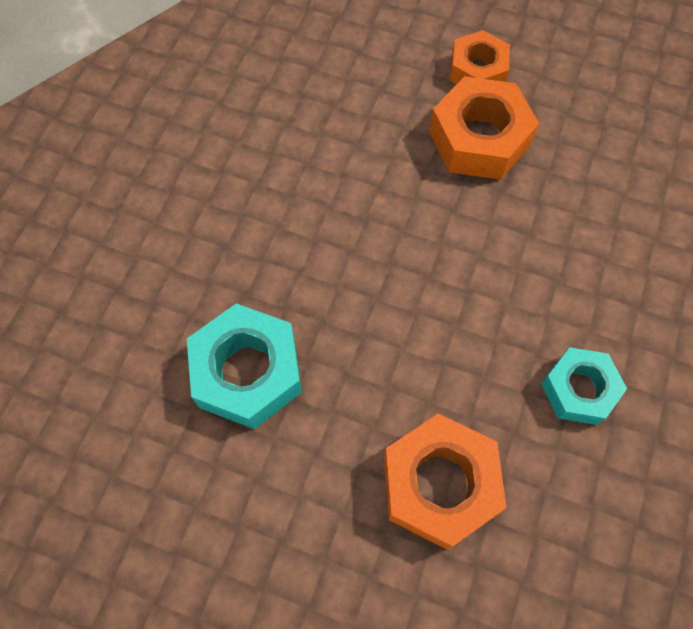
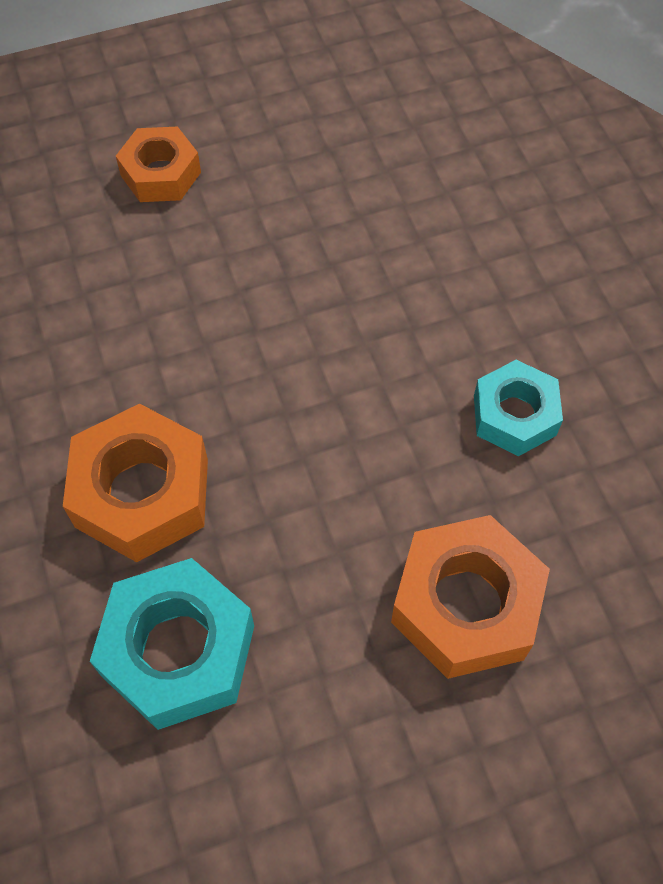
camera: 40 degrees left, 5 degrees down
orange nut [429,76,539,180] -> orange nut moved to [63,404,208,562]

